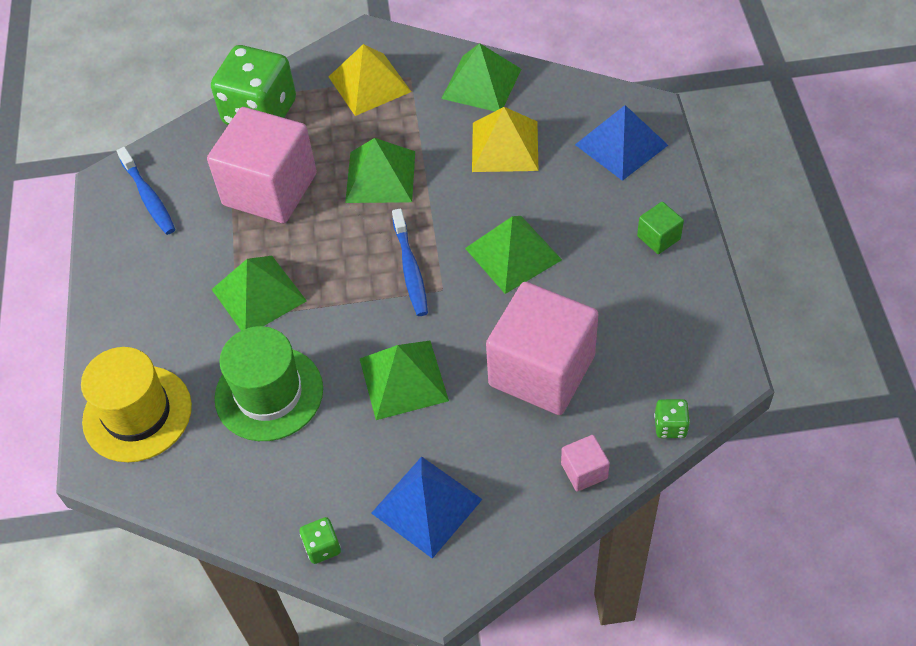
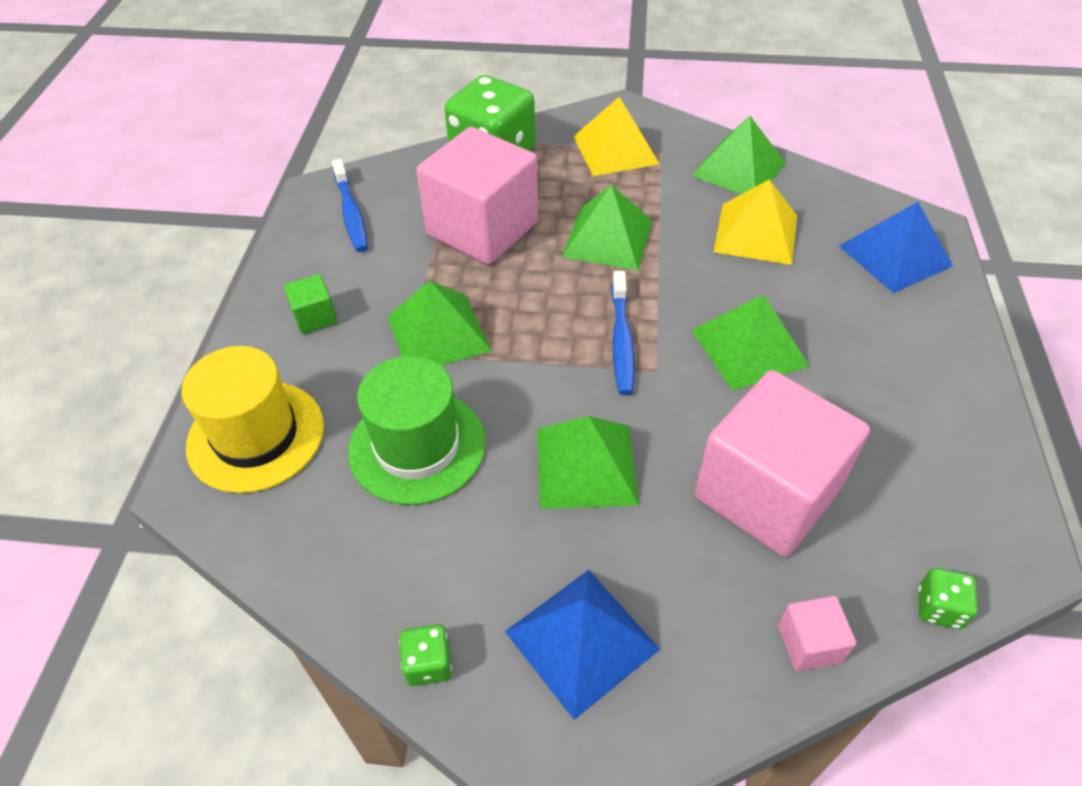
camera: 10 degrees right, 5 degrees down
green cube [637,202,684,254] -> green cube moved to [284,274,337,334]

